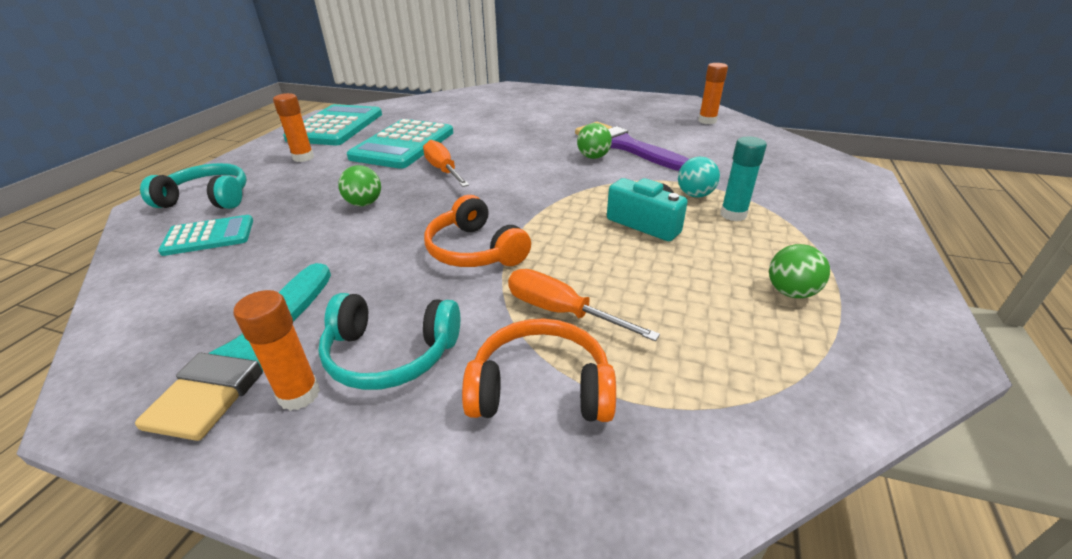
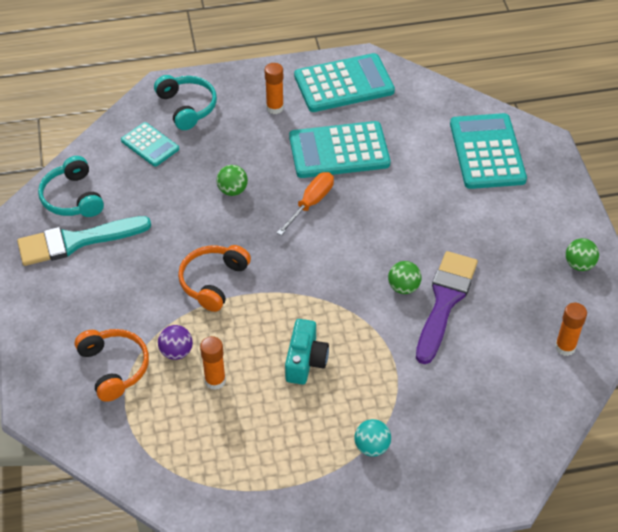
camera: 60 degrees right, 15 degrees up
orange glue stick [233,290,320,411] -> orange glue stick moved to [200,336,226,390]
turquoise headphones [318,293,460,390] -> turquoise headphones moved to [38,156,104,217]
orange screwdriver [508,269,660,341] -> purple ball [158,325,193,360]
turquoise ball [678,157,720,197] -> turquoise ball moved to [354,419,391,457]
turquoise glue stick [720,136,767,221] -> none
green ball [769,244,830,298] -> green ball moved to [566,238,599,271]
none -> turquoise calculator [450,113,527,189]

